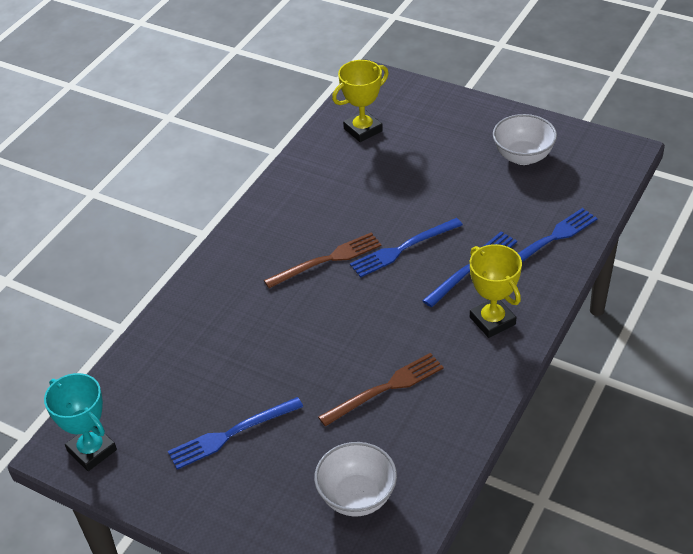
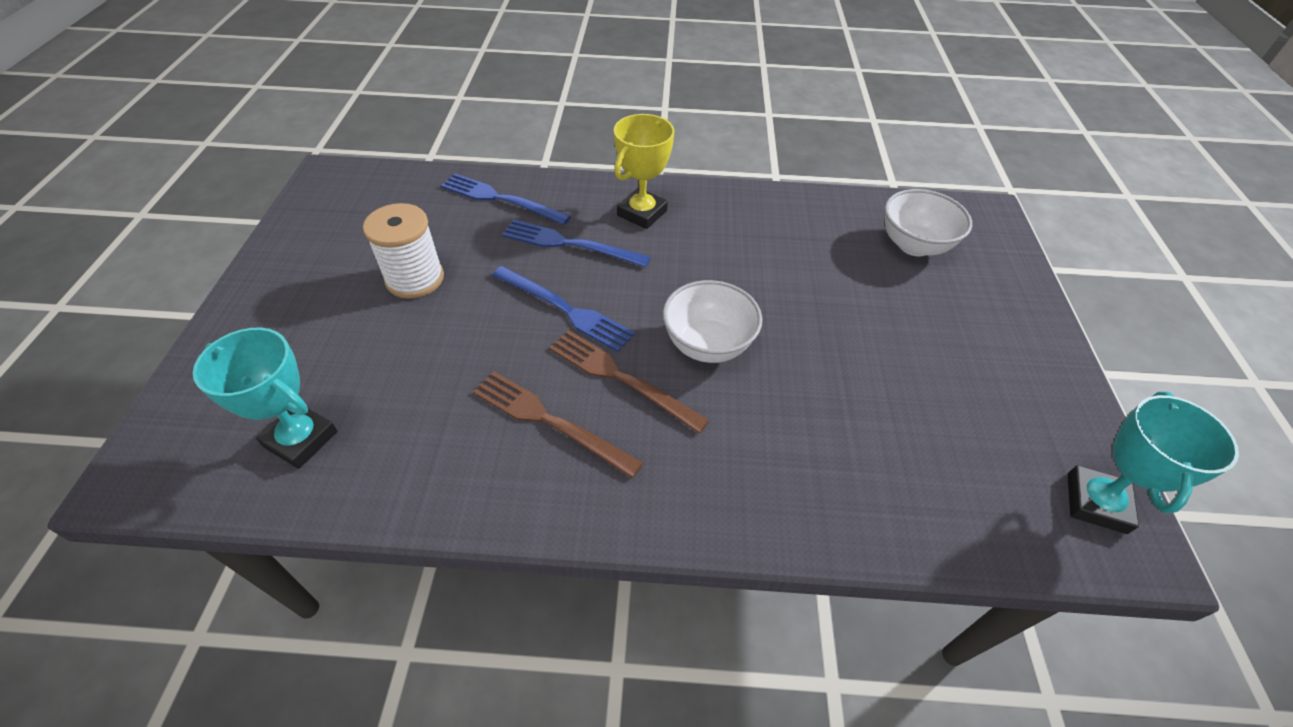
camera: 120 degrees left, 5 degrees up
blue fork [168,397,303,469] -> none
brown fork [318,353,444,426] -> brown fork moved to [473,371,643,478]
yellow trophy [332,60,389,142] -> turquoise trophy [193,328,338,469]
white bowl [493,114,557,165] -> white bowl moved to [663,280,762,363]
none -> white spool [363,203,444,299]

